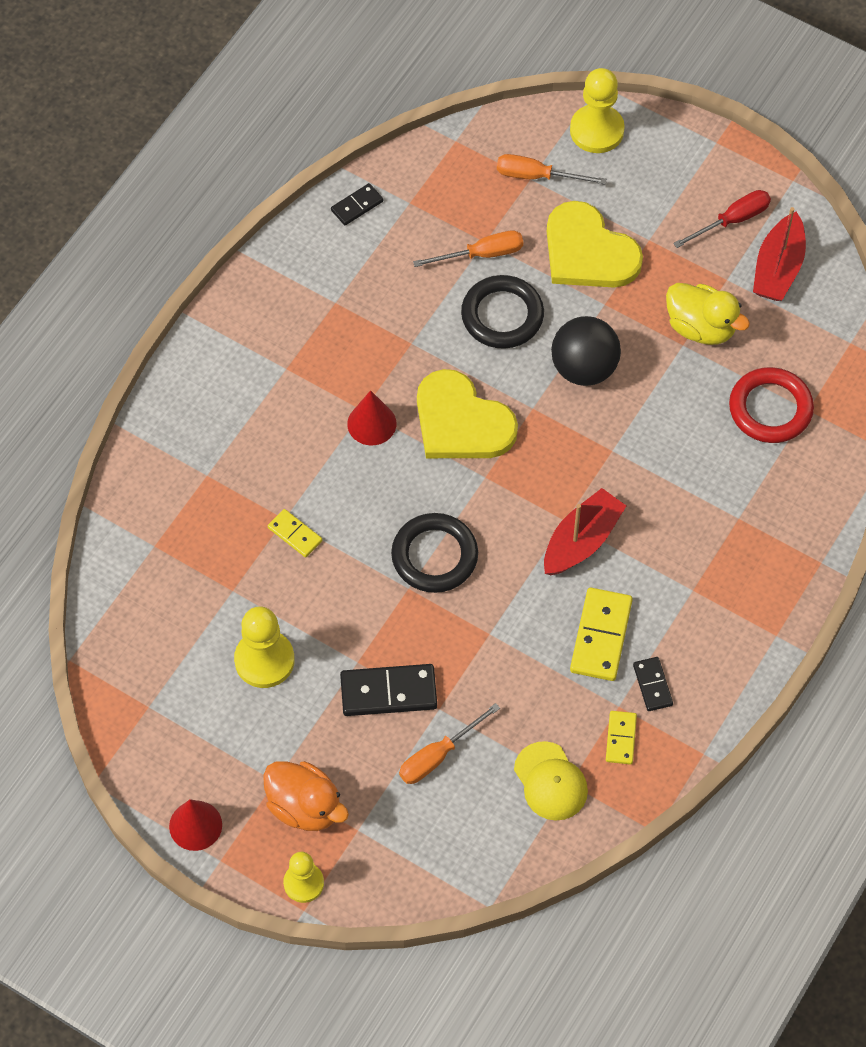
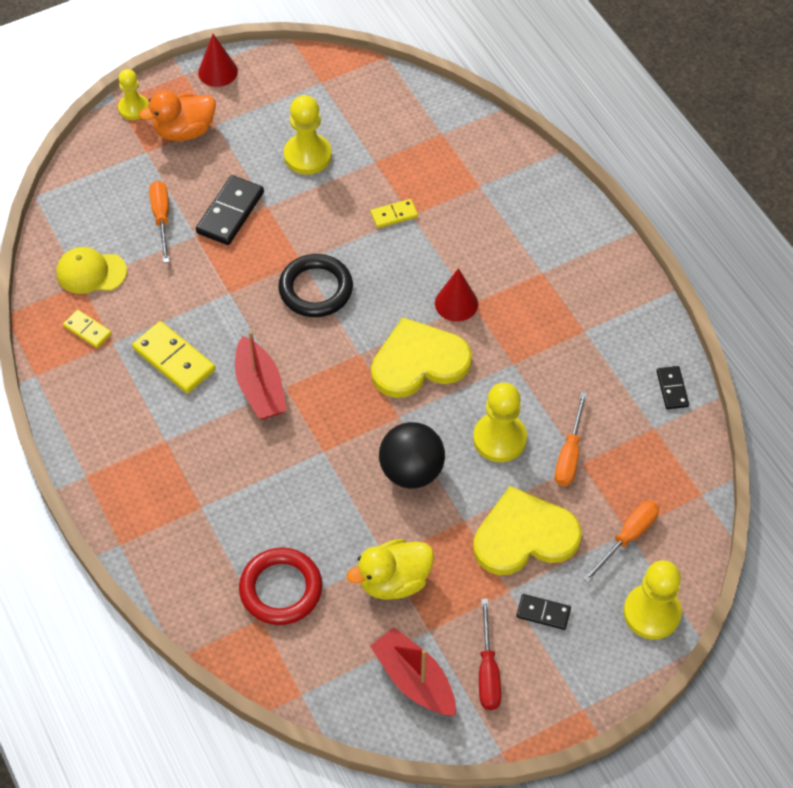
camera: 120 degrees right, 5 degrees down
black ring [461,275,544,349] -> yellow pawn [473,383,527,462]
black domino [633,657,673,711] -> black domino moved to [516,594,571,630]

